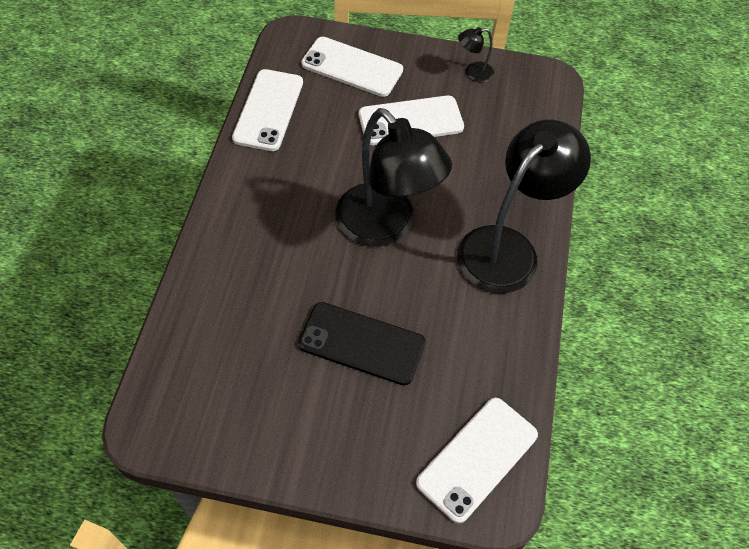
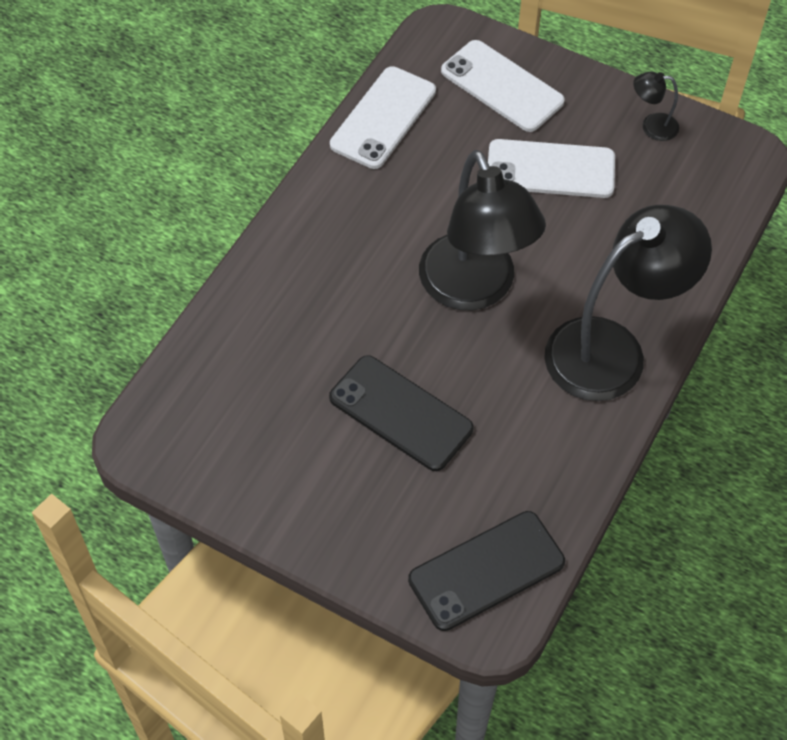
camera: 20 degrees right, 0 degrees up
white phone [416,398,538,523] -> black phone [408,511,565,631]

